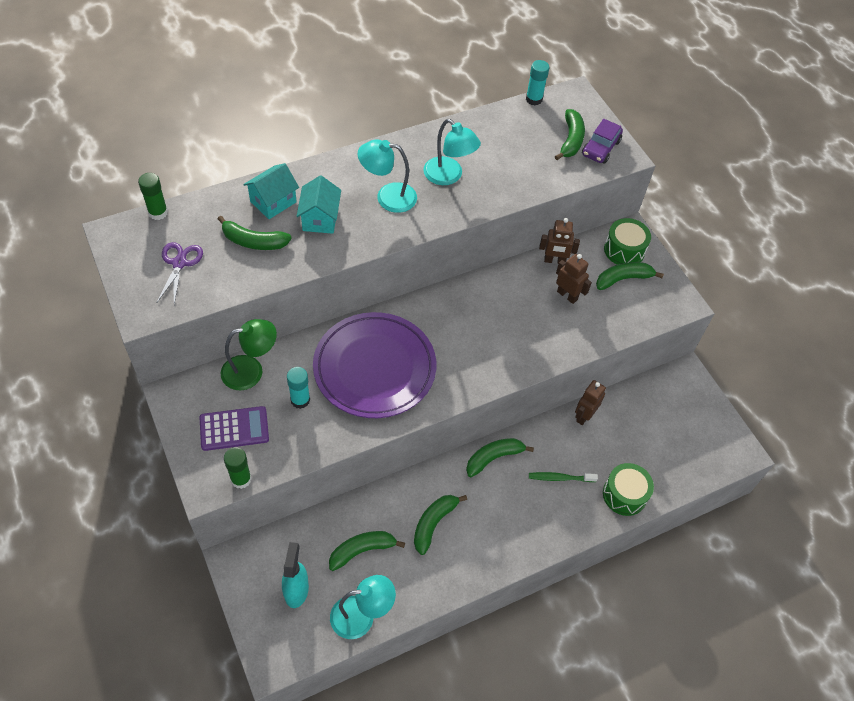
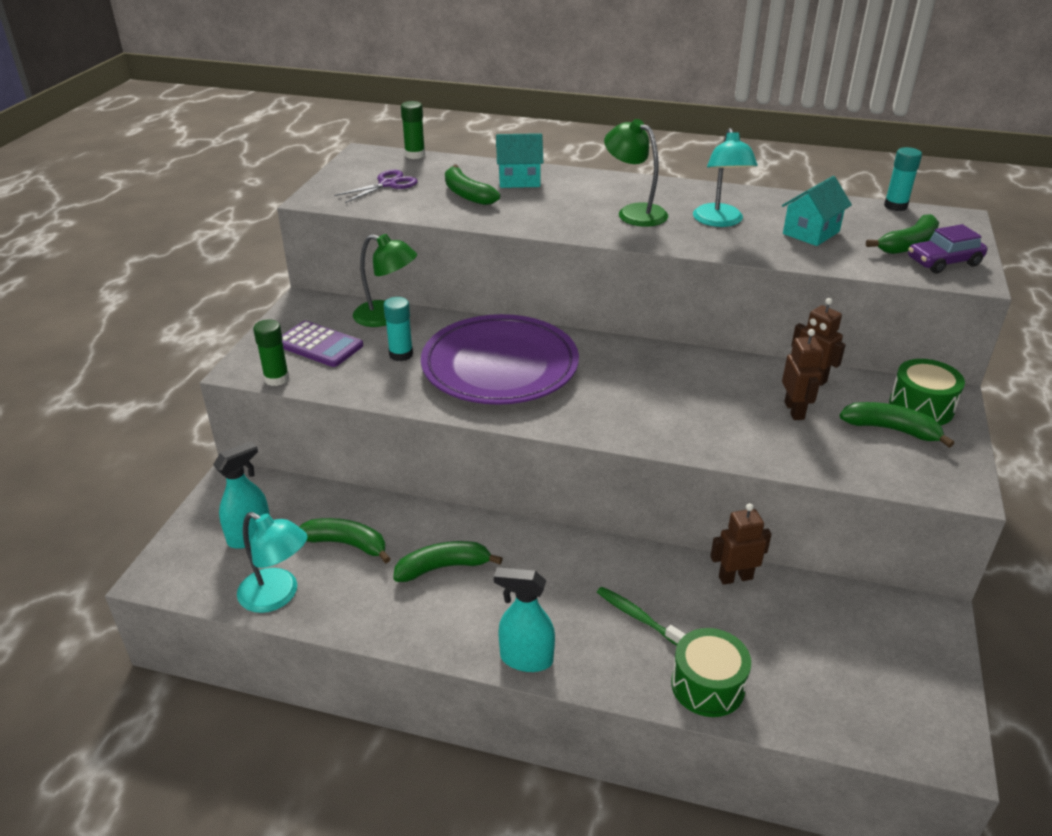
camera: 45 degrees right, 20 degrees down
turquoise house [297,175,341,234] -> turquoise house moved to [782,176,852,246]
turquoise lamp [358,139,417,213] -> green lamp [604,119,668,227]
green banana [466,438,534,477] -> none
none -> turquoise spray bottle [494,567,555,672]

